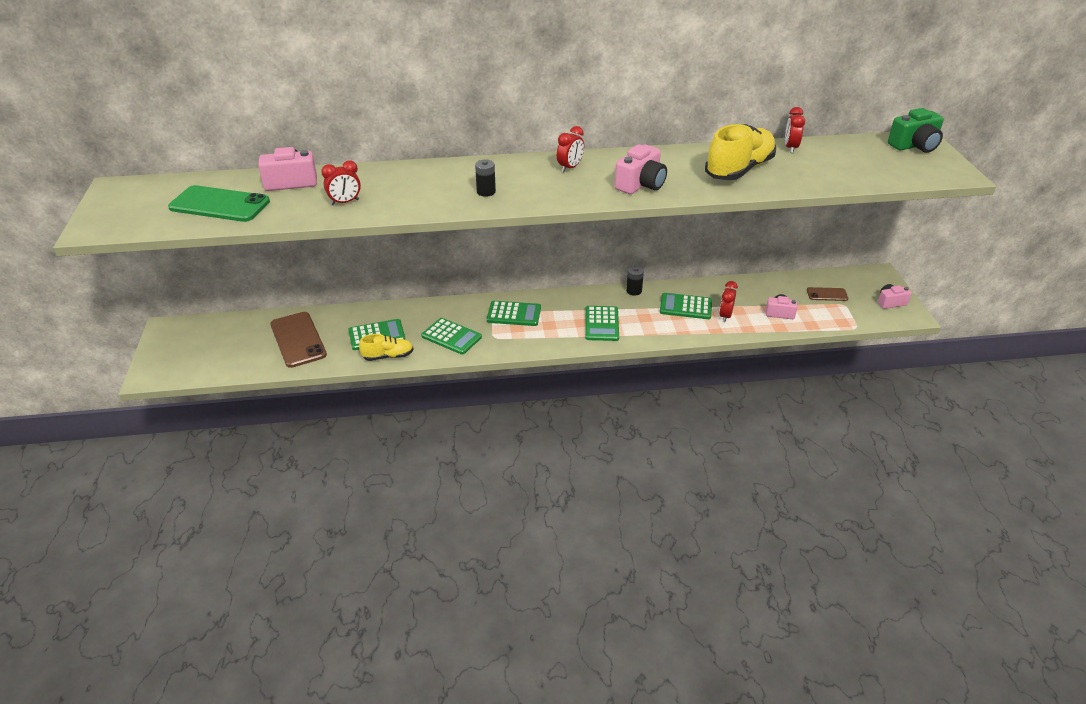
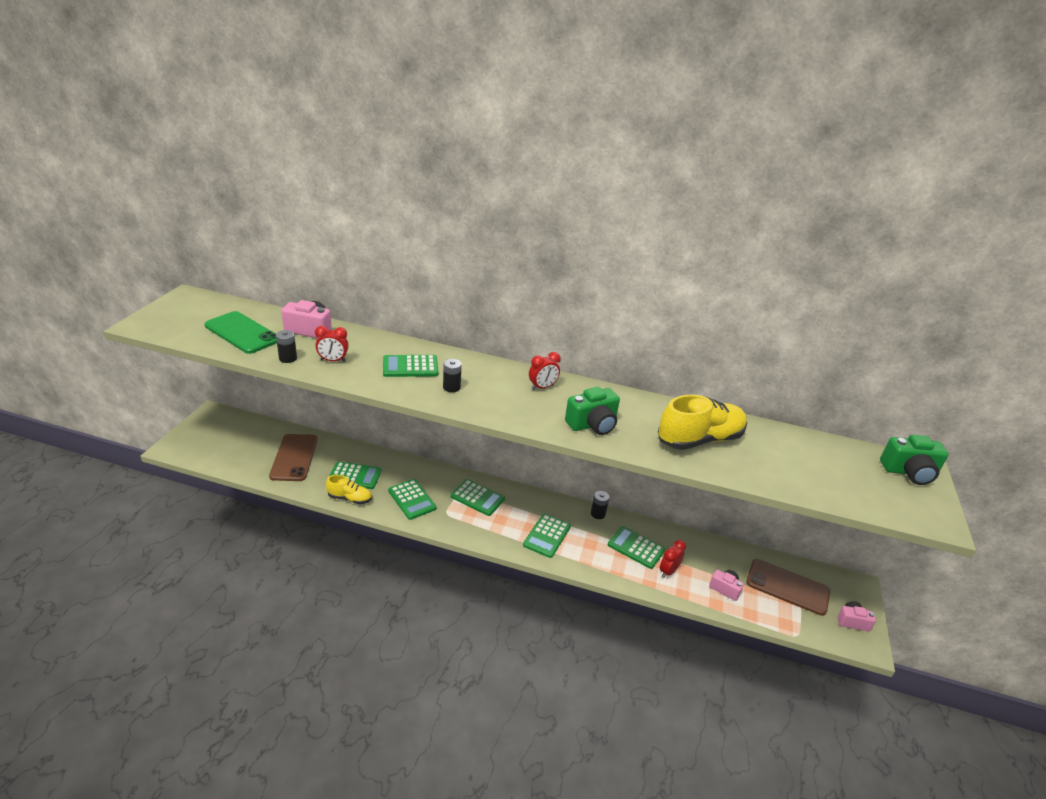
camera: 20 degrees right, 5 degrees down
pink camera [615,144,667,194] -> green camera [565,387,620,435]
red clock [785,107,805,153] -> none
brown phone [807,287,848,301] -> brown phone [746,559,830,616], size x1.93
none -> black battery [276,330,297,363]
none -> green calculator [383,355,438,377]

